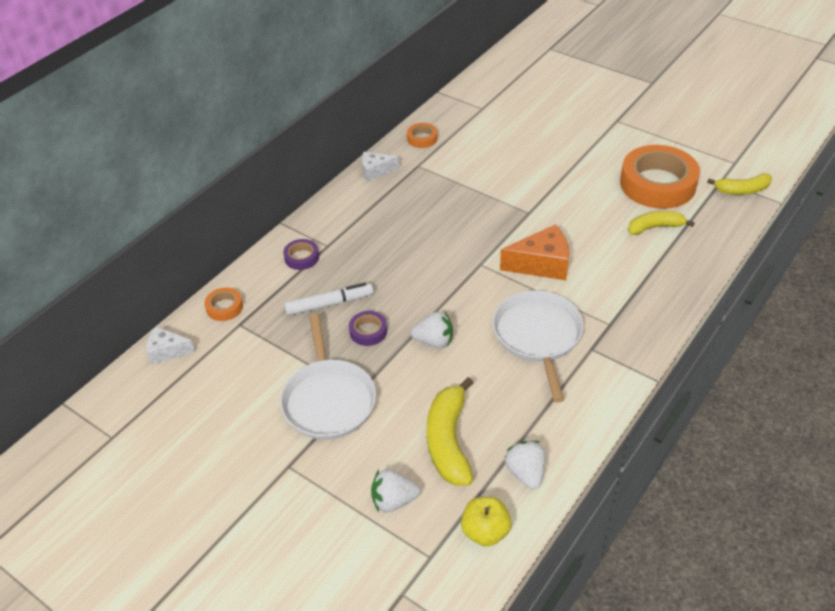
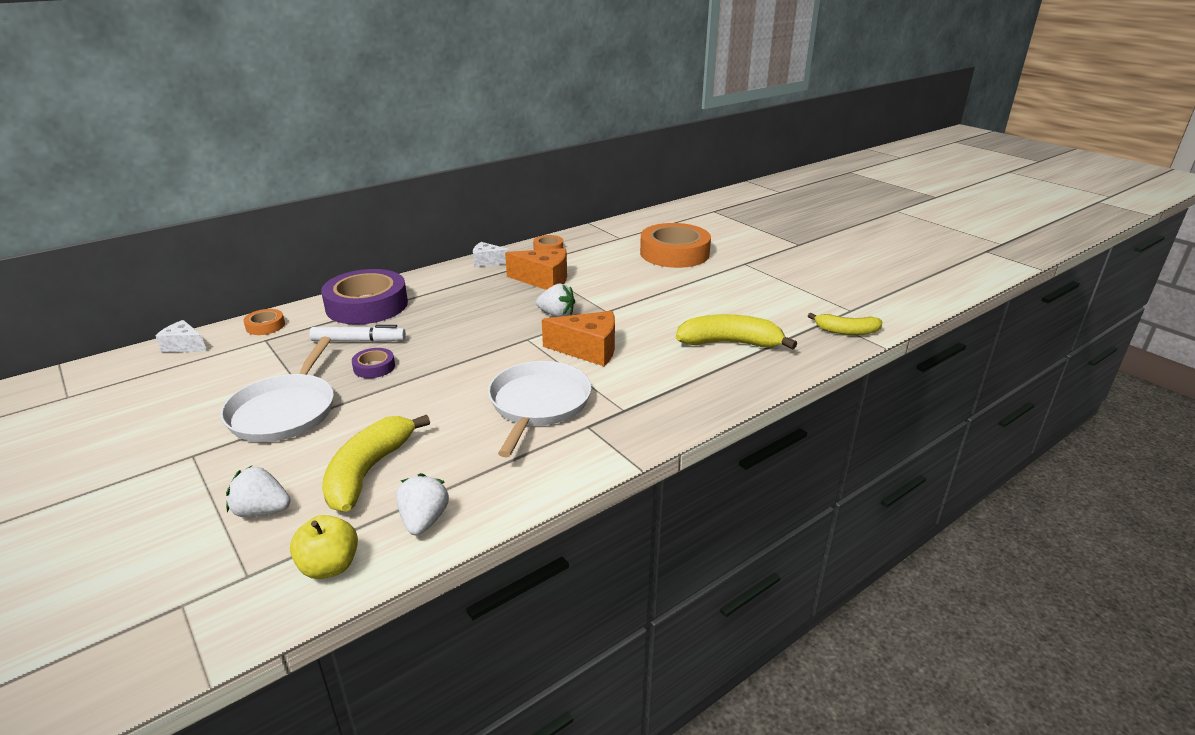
camera: 15 degrees right, 15 degrees down
purple tape [283,239,319,270] -> purple tape [321,269,408,325], size x2.28
white strawberry [411,312,453,348] -> white strawberry moved to [536,284,575,317]
orange tape [620,145,700,209] -> orange tape moved to [640,223,711,268]
yellow banana [628,211,694,235] -> yellow banana [676,314,797,349], size x1.57
none -> orange cheese [505,248,567,290]

